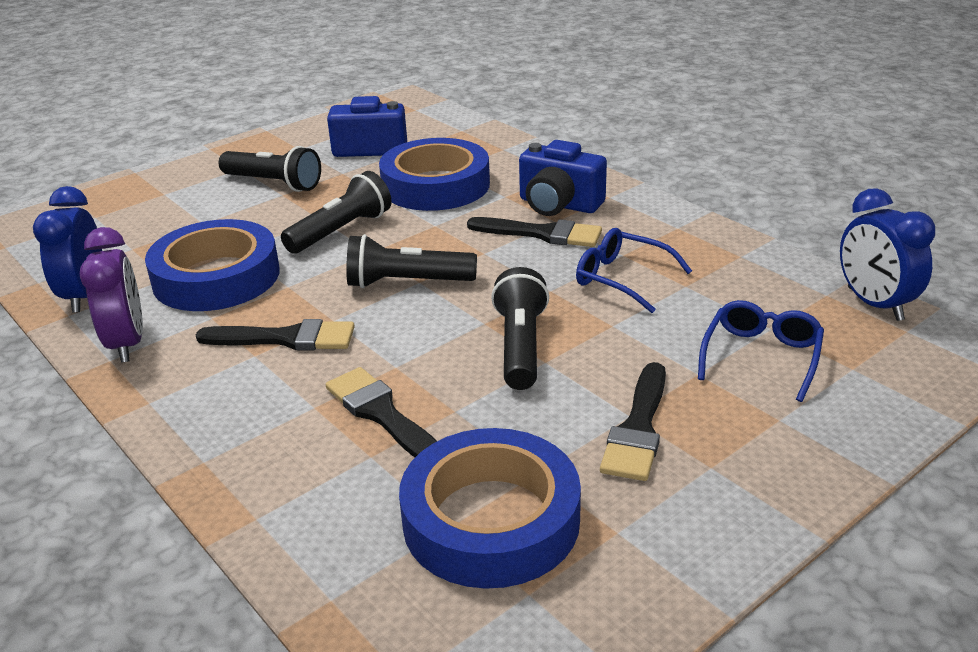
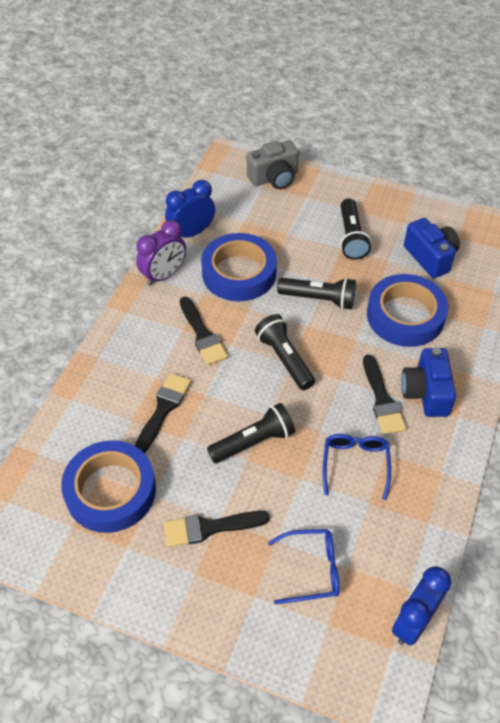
camera: 60 degrees right, 20 degrees up
none -> grey camera [247,140,299,189]

